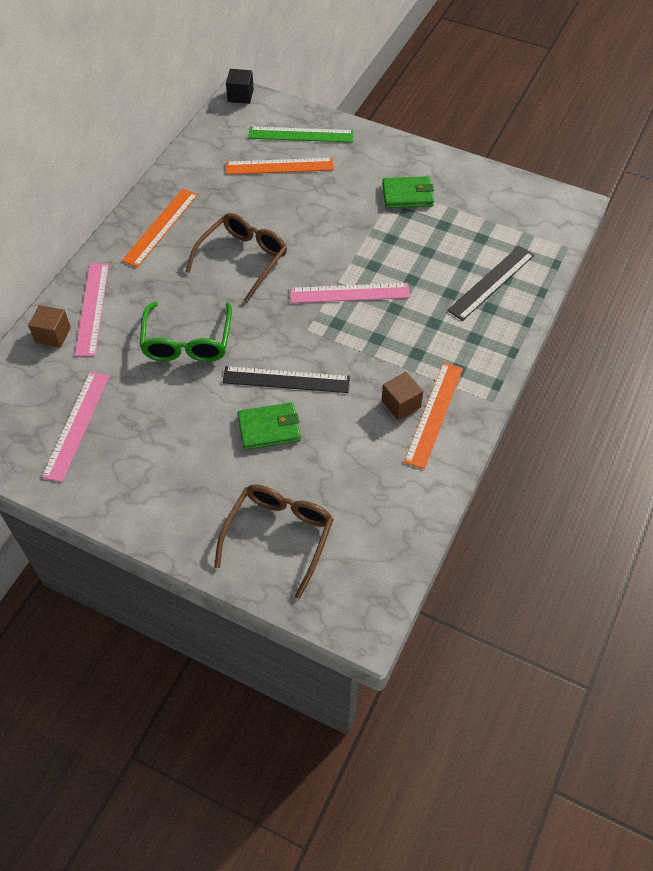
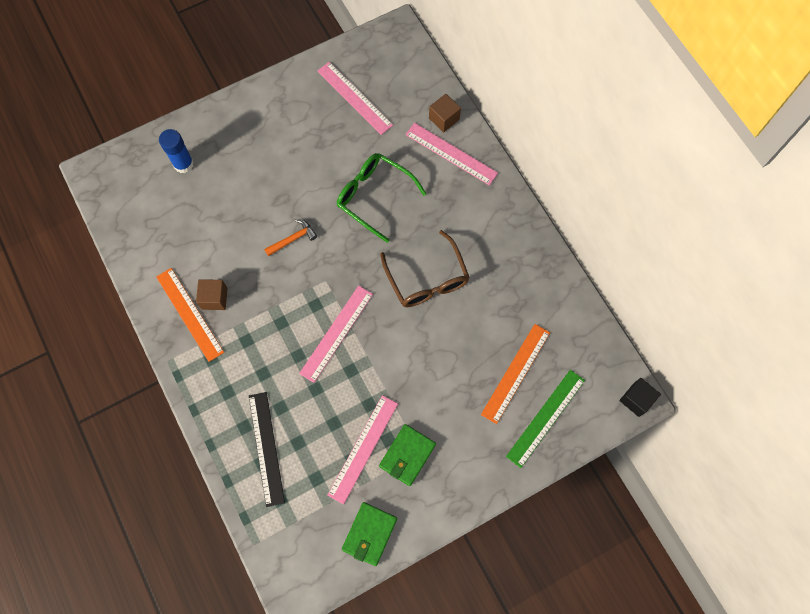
camera: 125 degrees right, 15 degrees up
orange ruler [122,189,198,267] -> none
brown glasses [214,485,334,599] -> blue glue stick [159,129,194,173]
black ruler [222,366,350,393] -> orange hammer [264,219,317,256]
green wallet [238,402,301,450] -> green wallet moved to [342,502,397,566]
none -> pink ruler [327,395,398,504]

